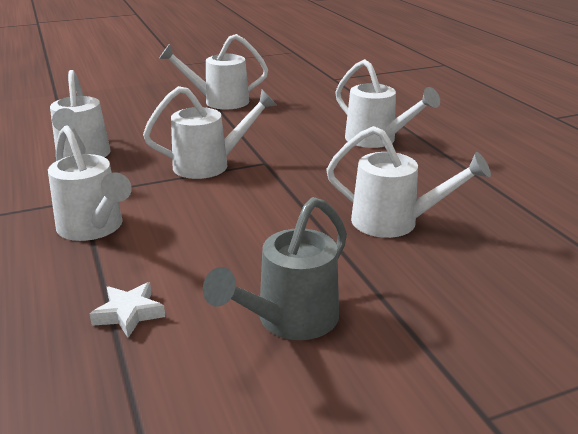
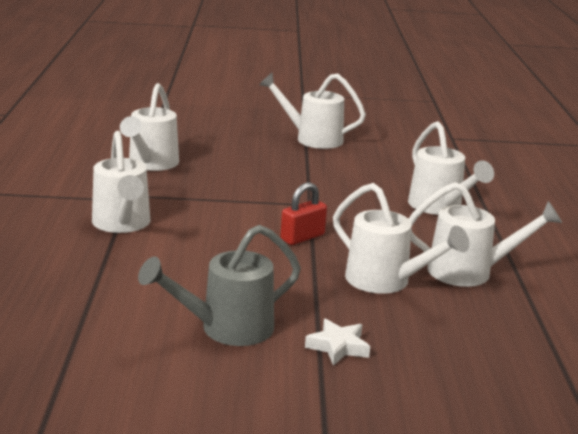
camera: 20 degrees right, 5 degrees down
white star [90,282,165,338] -> white star moved to [305,319,370,366]
white watering can [143,86,277,179] -> white watering can moved to [409,182,562,287]
none -> red padlock [280,182,327,245]

